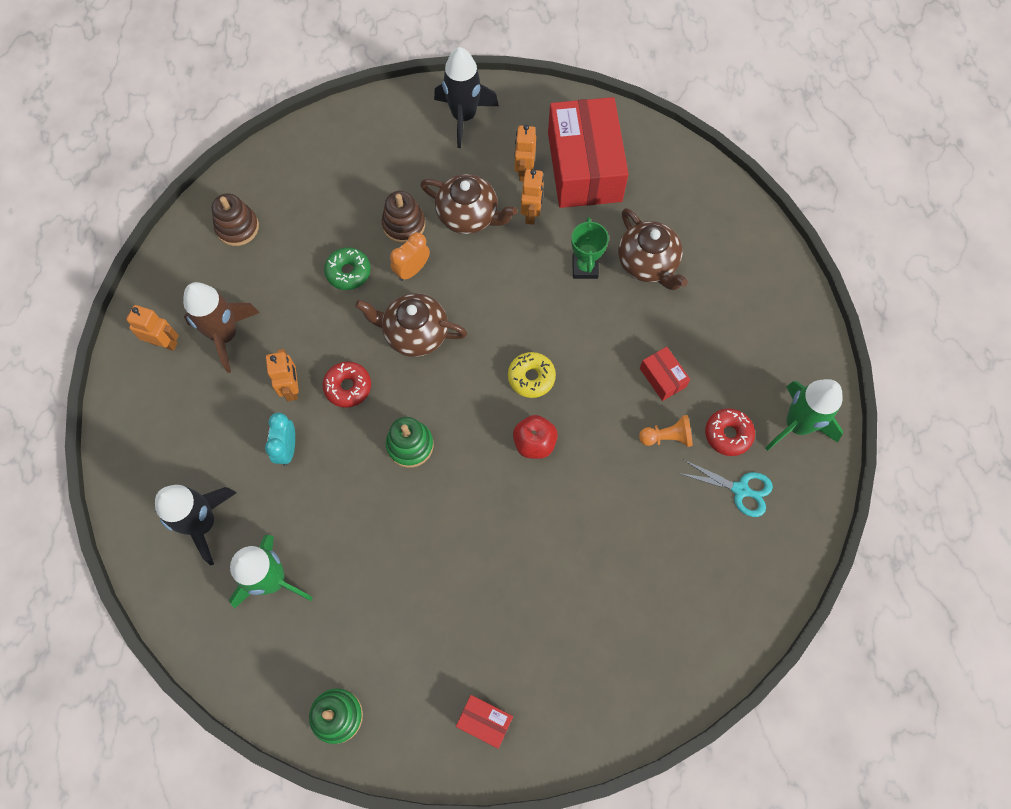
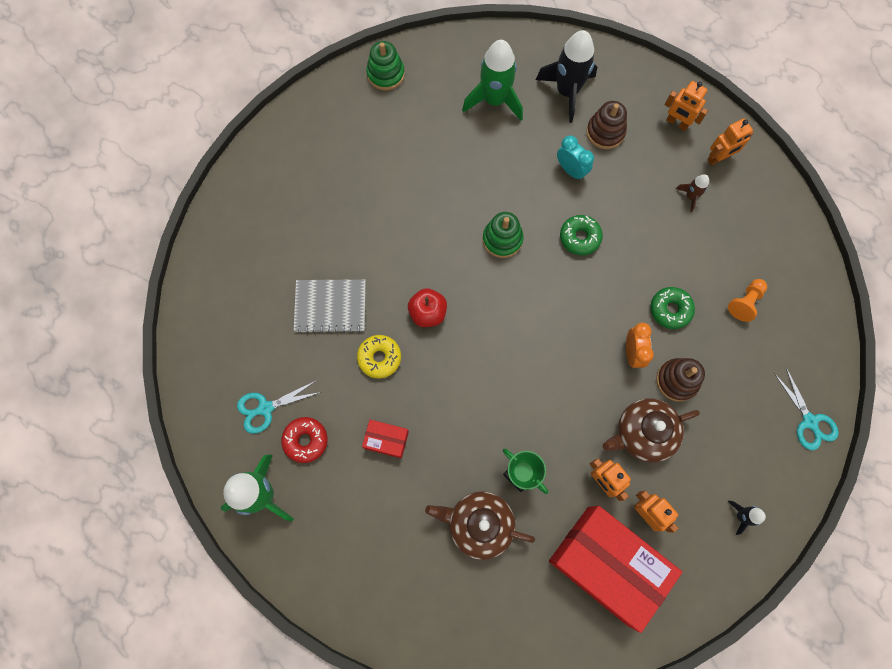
camera: 135 degrees right, 5 degrees up
brown rocket [183,282,260,373] -> brown rocket [676,174,709,213], size x0.47
brown stacking toy [212,193,259,246] -> brown stacking toy moved to [586,101,627,149]
orange robot [266,349,299,401] -> orange robot moved to [665,81,708,131]
red donut [323,362,371,408] -> green donut [560,215,603,255]
brown teapot [355,293,467,357] -> none
black rocket [434,47,499,148] -> black rocket [728,501,766,535], size x0.47
red box [456,695,513,749] -> none
yellow donut [508,352,556,398] -> yellow donut moved to [357,335,401,378]
orange pawn [639,415,693,447] -> orange pawn moved to [728,279,767,322]
none -> grey notebook [294,279,366,333]
none -> turquoise scissors [774,368,839,450]

